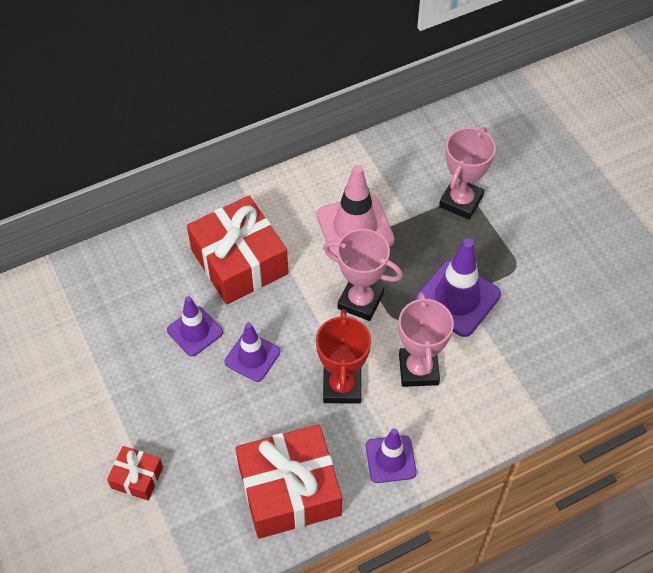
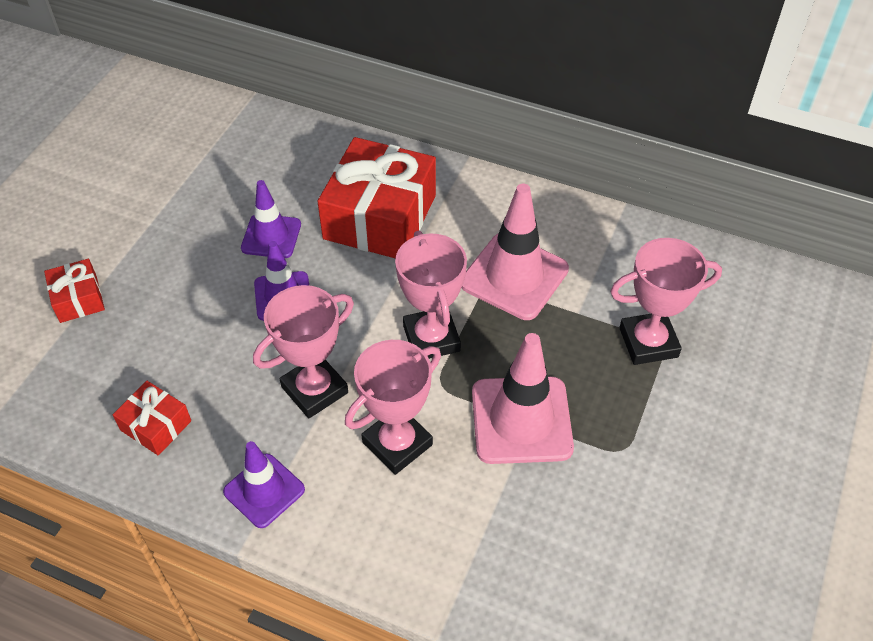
camera: 50 degrees right, 5 degrees down
red gift [235,424,342,539] -> red gift [113,381,191,456], size x0.48
red trophy [316,309,371,404] -> pink trophy [253,285,354,418]
purple traffic cone [414,239,501,337] -> pink traffic cone [472,333,574,464]

